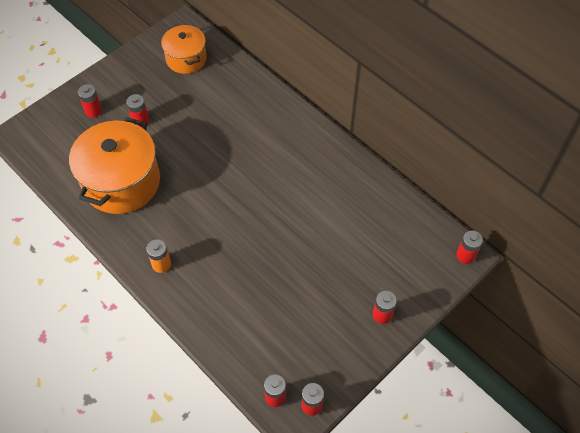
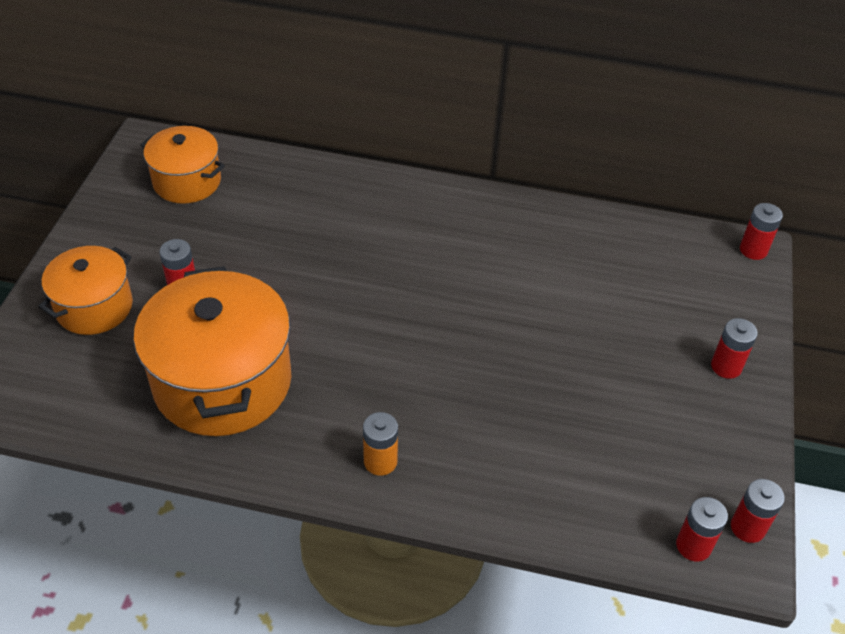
camera: 35 degrees left, 10 degrees down
red battery [78,84,102,118] -> orange pot [39,246,133,335]

